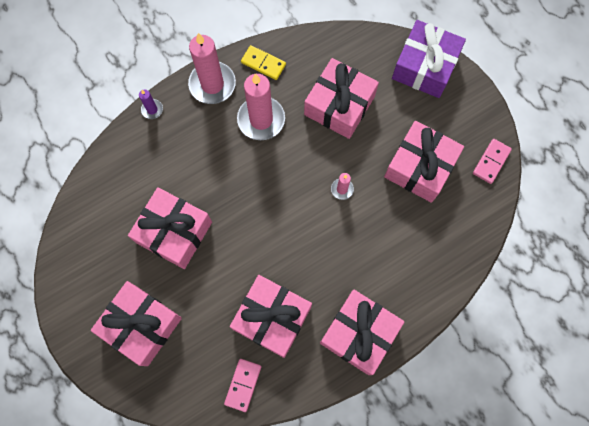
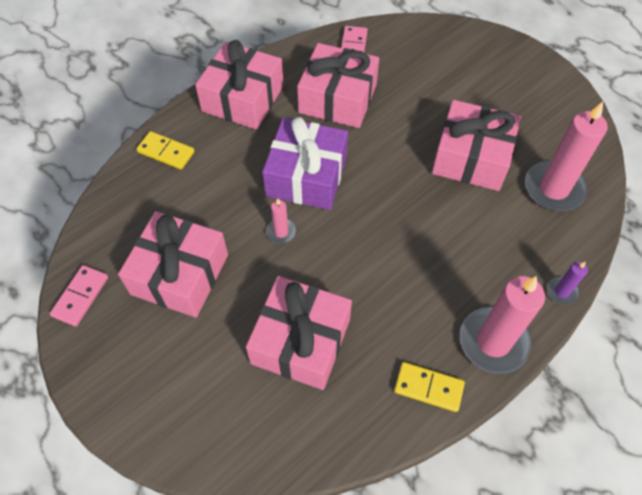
camera: 170 degrees right, 15 degrees down
pink gift [91,281,182,366] -> none
pink candle [237,73,285,140] -> pink candle moved to [525,102,608,211]
purple gift [392,20,466,98] -> purple gift moved to [262,117,348,210]
none -> yellow domino [136,131,195,170]

